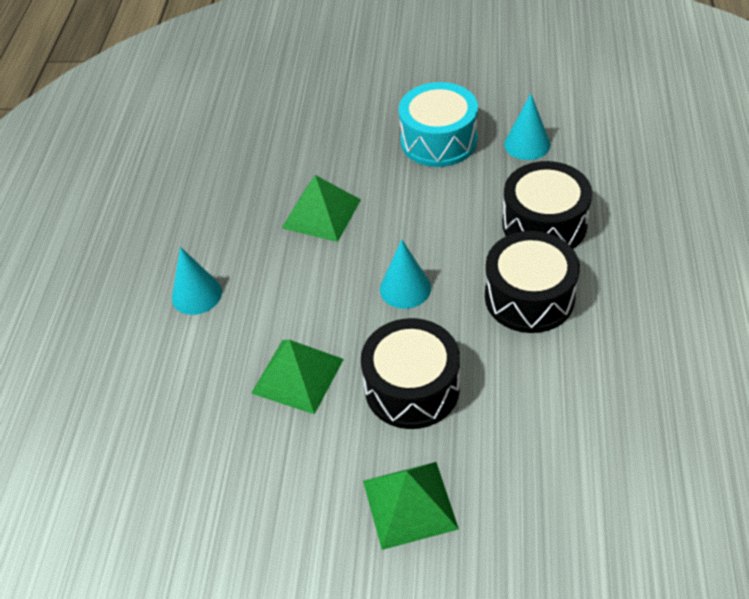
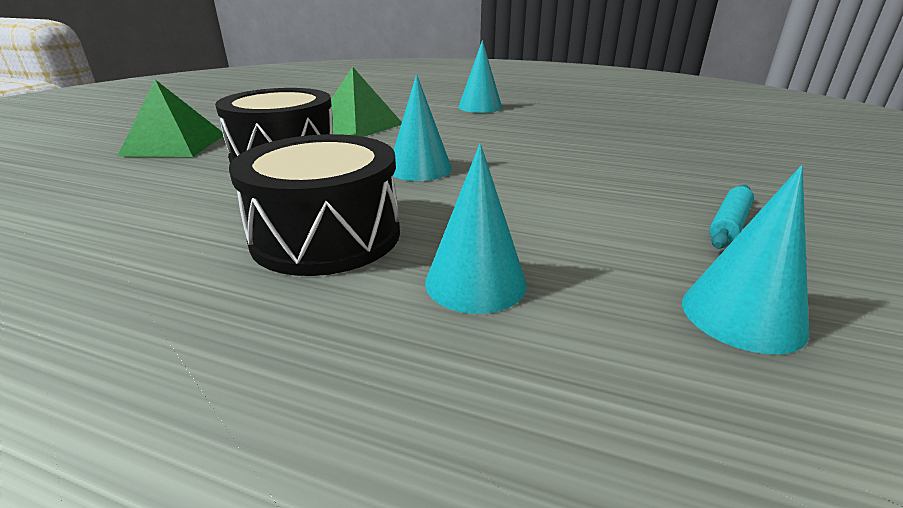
camera: 100 degrees right, 20 degrees down
green pyramid [282,175,361,242] -> none
turquoise drum [399,82,478,167] -> turquoise rolling pin [709,185,754,249]
black drum [502,161,592,249] -> turquoise cone [425,143,527,314]

